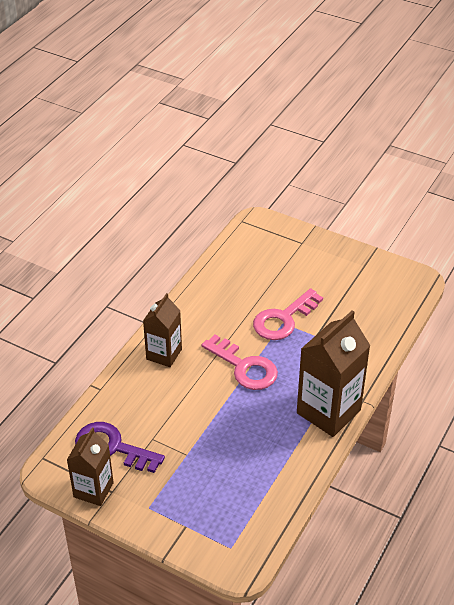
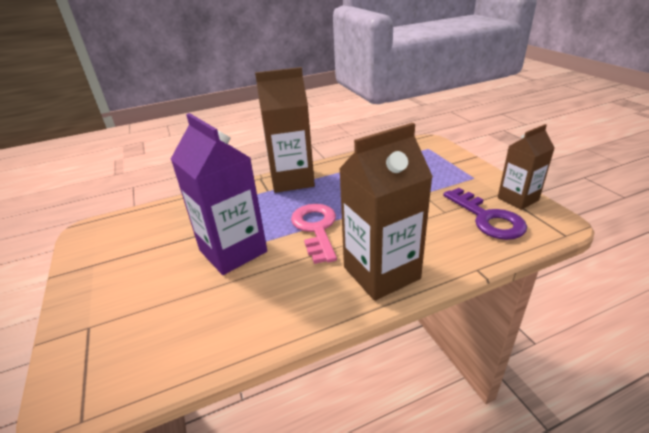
camera: 140 degrees left, 10 degrees down
brown carton [143,293,182,367] -> brown carton [339,123,433,301], size x1.63
pink key [253,288,323,340] -> purple carton [171,113,267,275]

